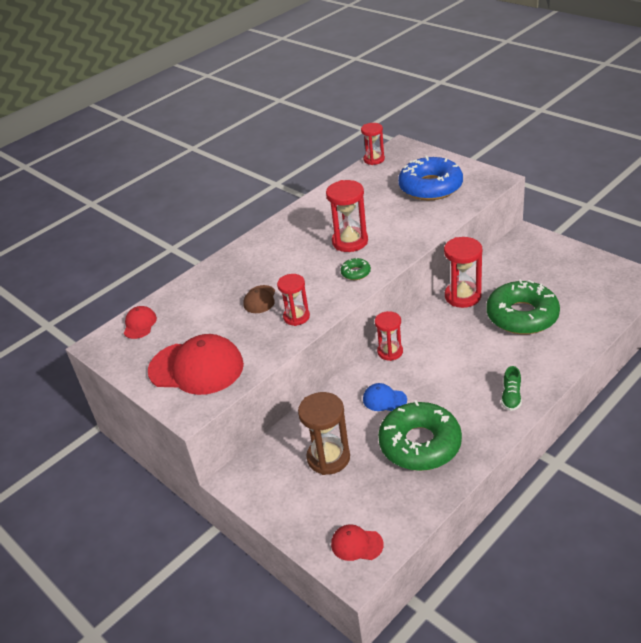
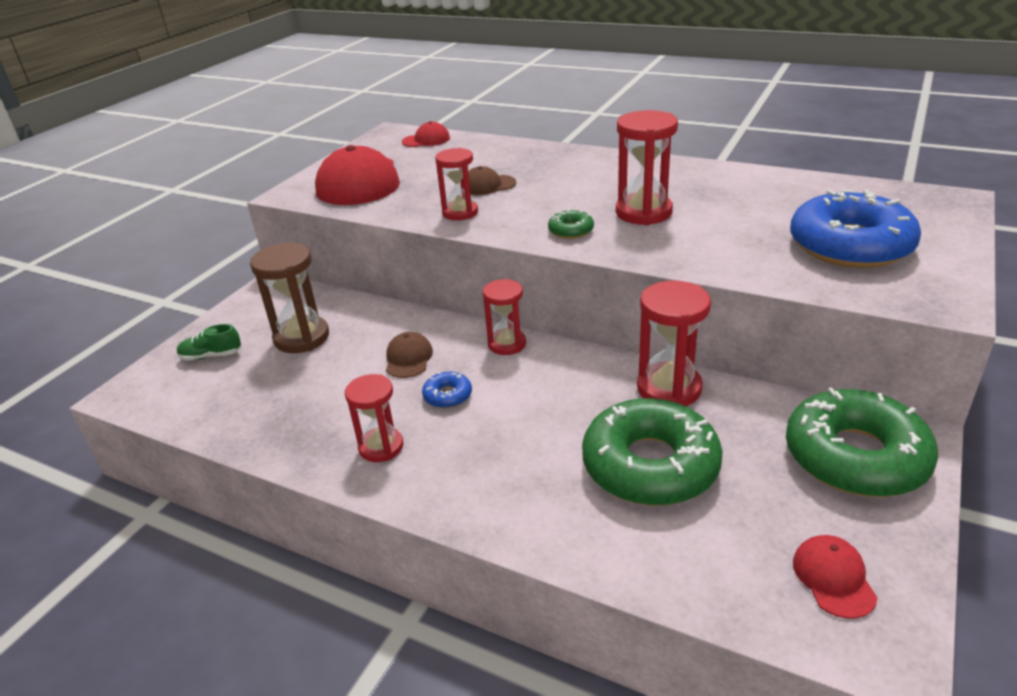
camera: 70 degrees right, 5 degrees down
red cap [331,524,384,561] -> red cap moved to [793,535,878,619]
red hourglass [361,123,385,165] -> red hourglass moved to [345,374,403,462]
blue cap [363,383,407,411] -> brown cap [386,332,433,378]
green donut [378,401,462,471] -> green donut moved to [786,387,938,497]
green shoe [501,366,522,411] -> green shoe moved to [177,324,241,361]
none -> blue donut [422,372,472,408]

